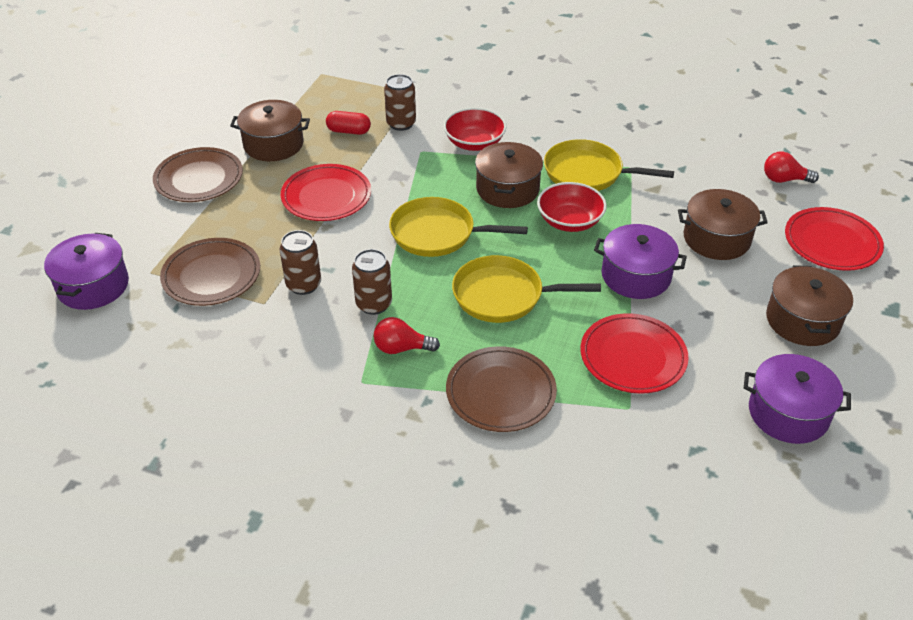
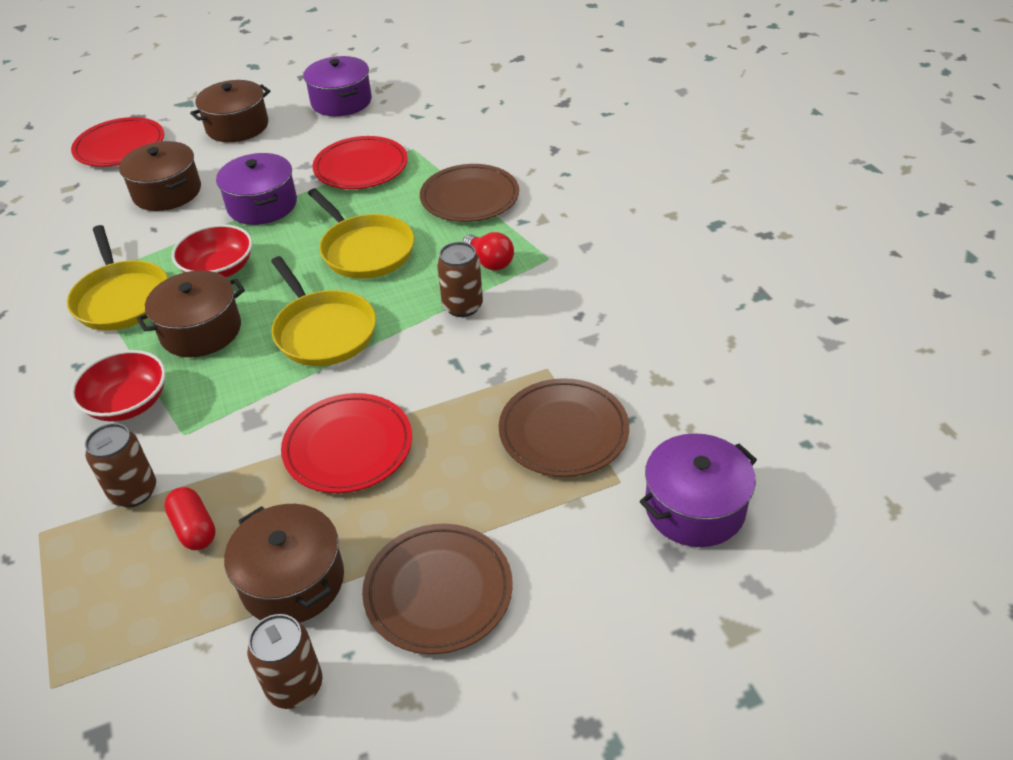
camera: 130 degrees left, 0 degrees up
brown can [279,230,321,295] -> brown can moved to [247,614,323,709]
red light bulb [764,151,819,183] -> none

